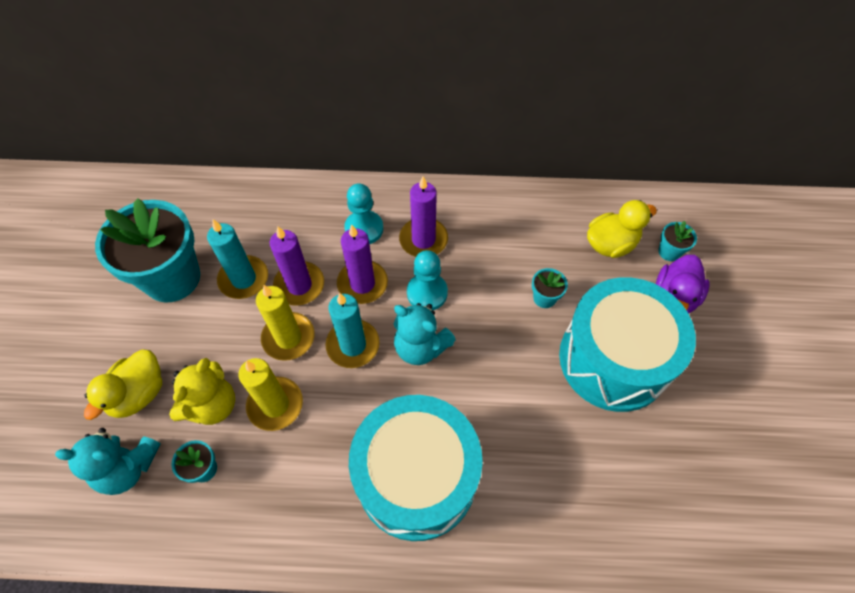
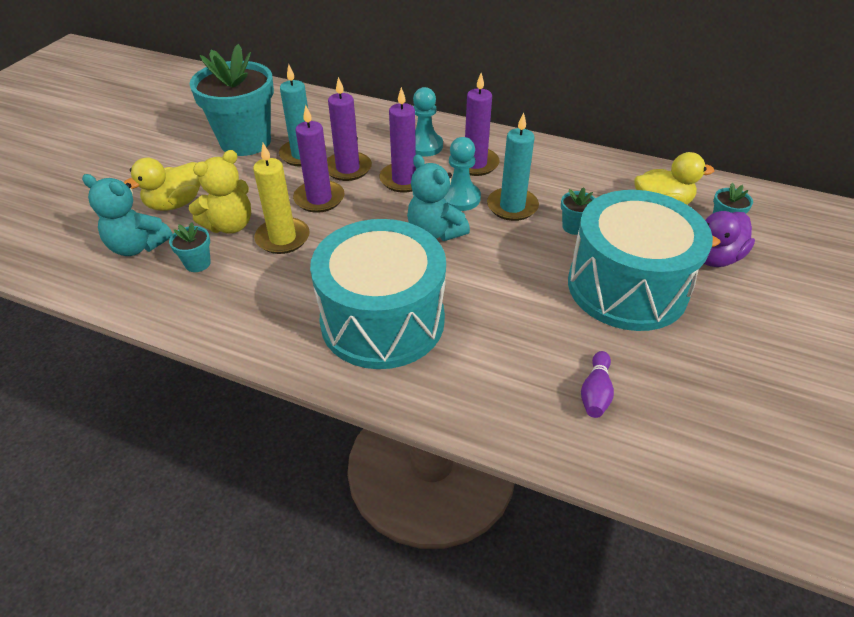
camera: 20 degrees right, 15 degrees down
yellow candle [256,285,314,361] -> purple candle [293,105,345,213]
turquoise candle [325,293,380,368] -> turquoise candle moved to [487,112,539,221]
none -> purple bowling pin [581,351,614,418]

